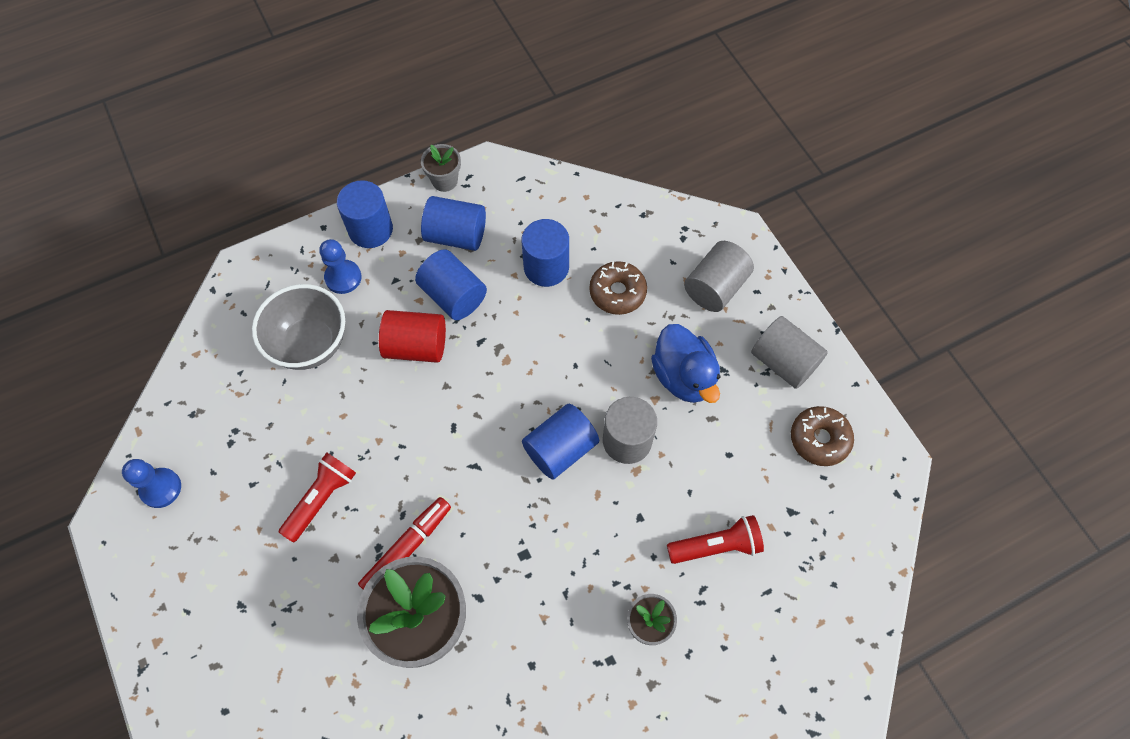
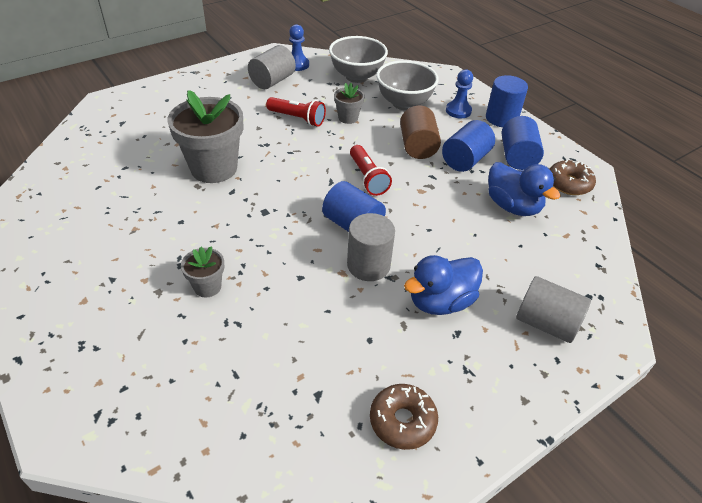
camera: 80 degrees right, 20 degrees down
red marker [358,497,451,589] -> none
red cylinder [379,310,446,363] -> brown cylinder [400,106,441,159]
grey flower pot [421,144,461,192] -> grey flower pot moved to [334,83,364,124]
blue cylinder [522,219,569,287] -> blue duck [488,162,561,216]
brown donut [589,261,647,315] -> brown donut moved to [550,160,596,195]
red flashlight [667,515,764,564] -> red flashlight moved to [350,145,392,196]
grey cylinder [751,316,828,389] -> grey cylinder moved to [248,45,296,89]
none -> grey bowl [329,36,388,83]

